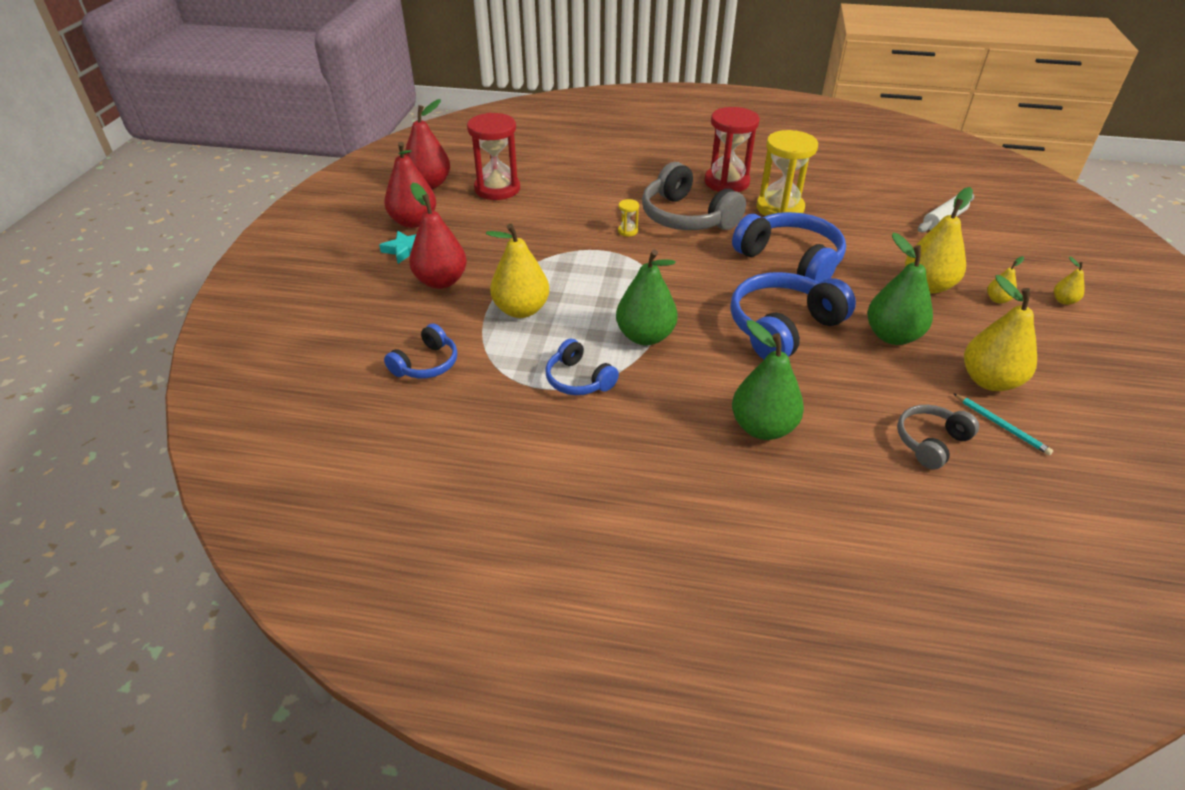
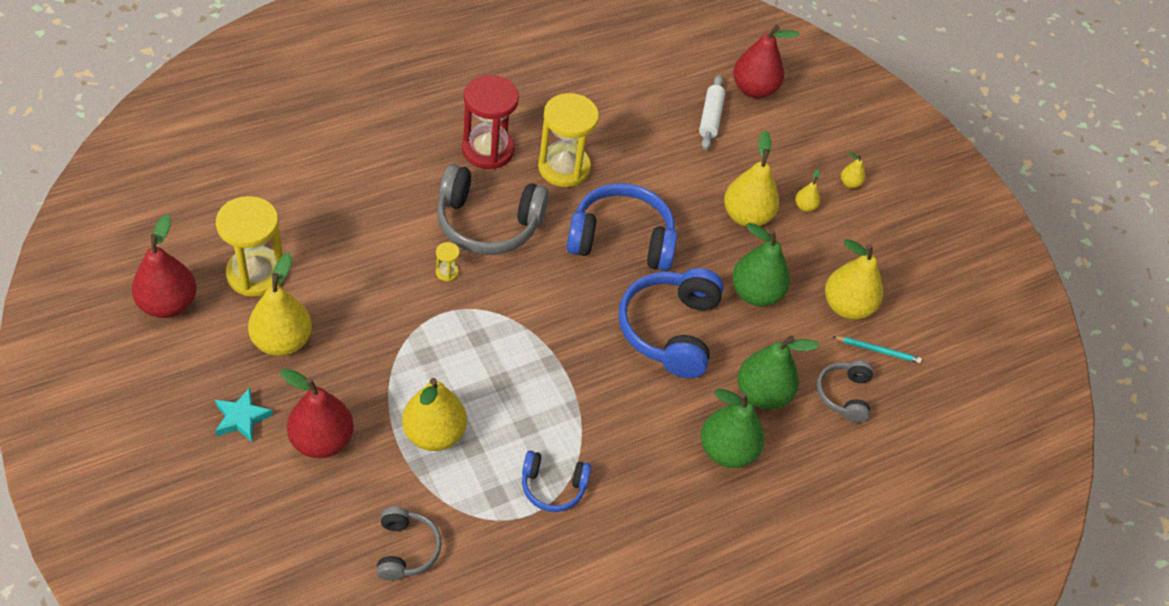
camera: 45 degrees left, 10 degrees up
red pear [384,142,436,228] -> red pear moved to [733,25,800,98]
blue headphones [384,324,457,379] -> grey headphones [376,507,442,581]
red hourglass [467,113,520,200] -> yellow hourglass [216,196,283,297]
green pear [616,249,678,345] -> green pear moved to [738,335,820,409]
none -> yellow pear [248,253,312,356]

